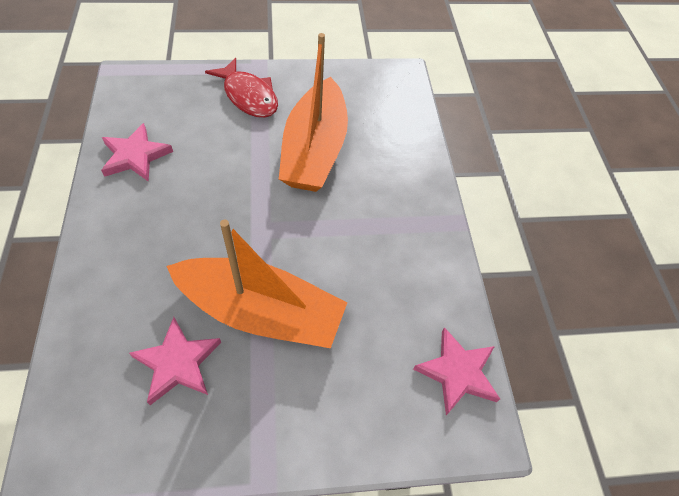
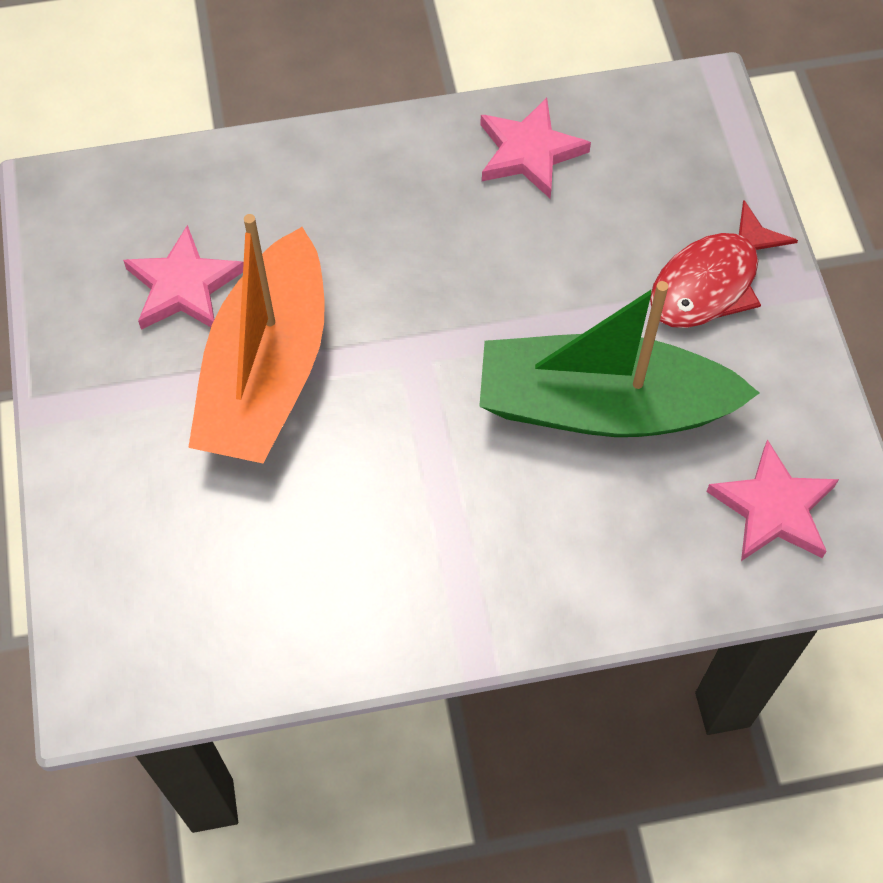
camera: 90 degrees right, 5 degrees up
orange boat [279,33,348,192] -> green boat [479,281,760,437]
pink star [413,327,500,415] -> pink star moved to [706,440,839,561]

